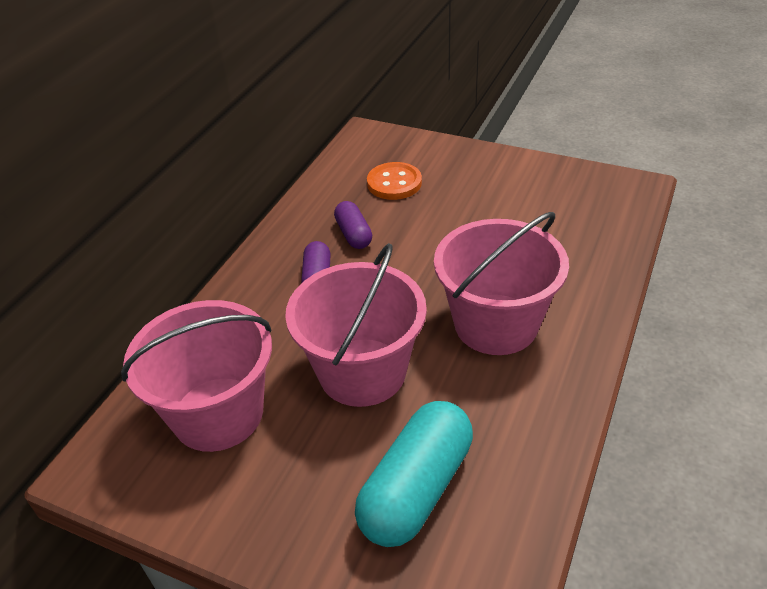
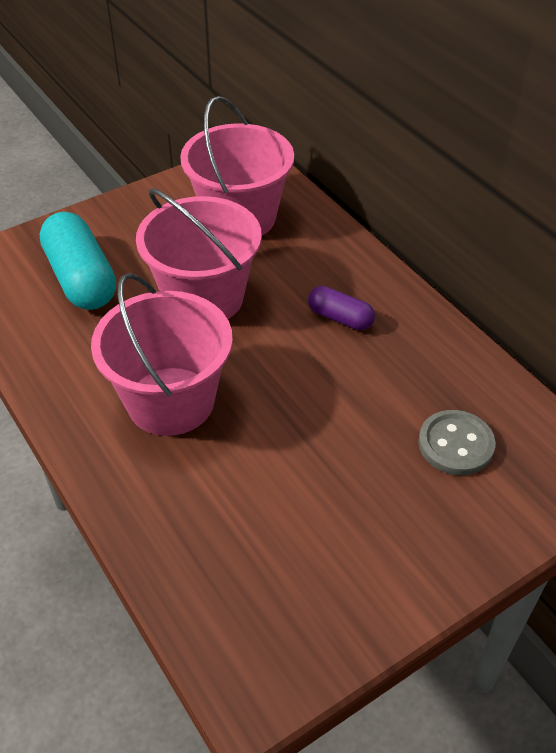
camera: 120 degrees right, 5 degrees up
purple capsule [334,201,372,249] -> none
orange button [367,162,422,200] -> grey button [418,410,495,475]

